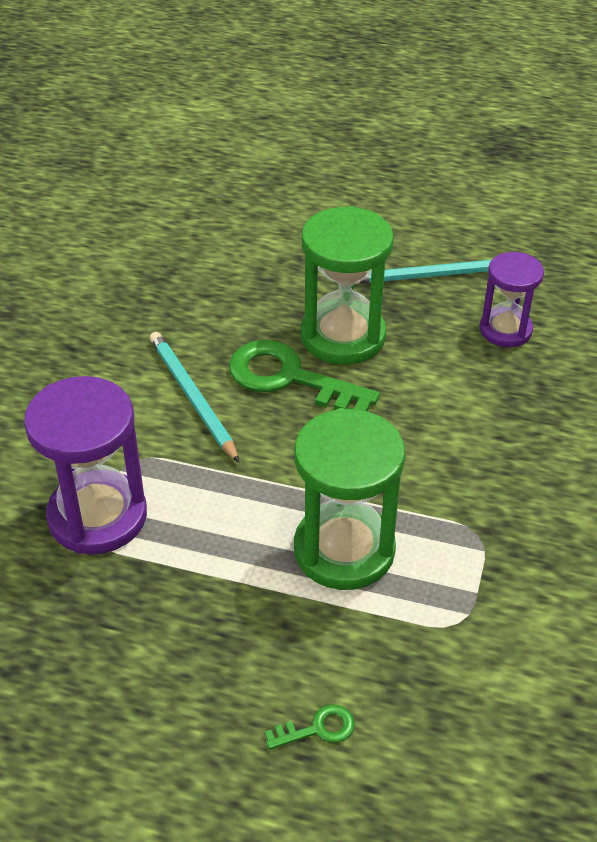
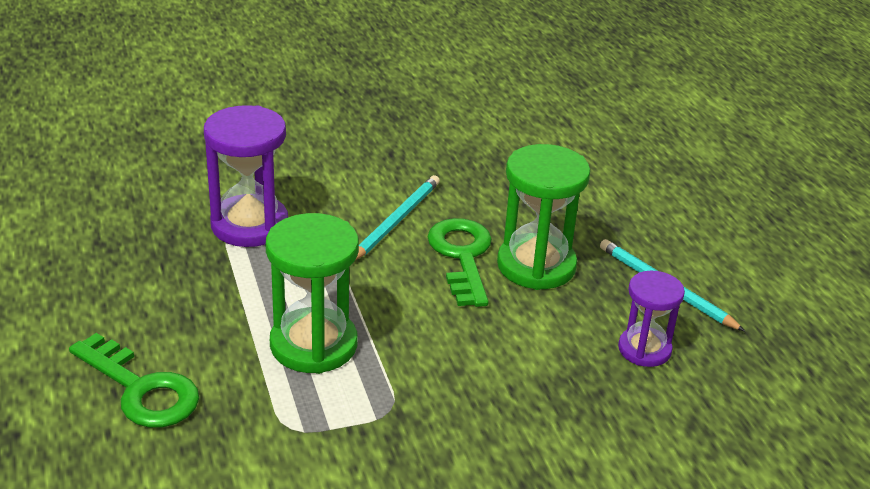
camera: 55 degrees right, 10 degrees down
green key [265,704,355,750] -> green key [69,333,199,428], size x2.23

